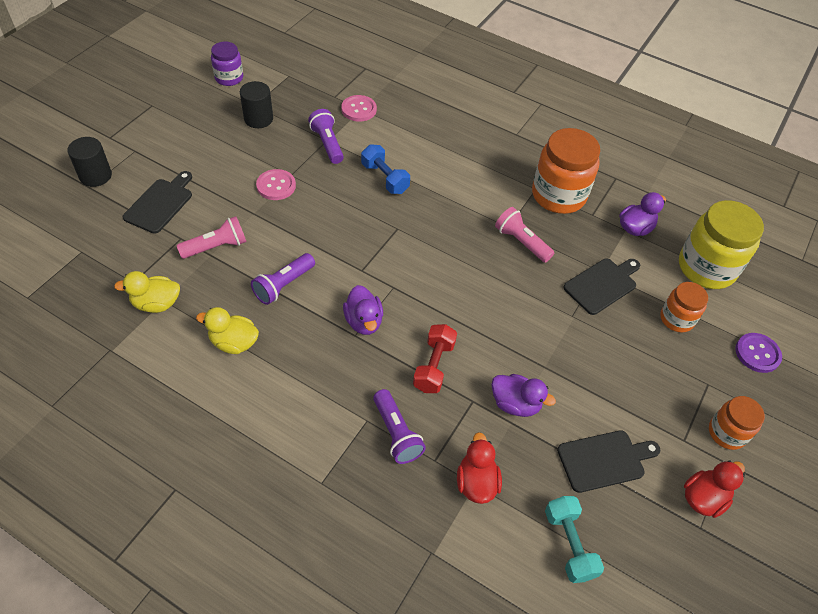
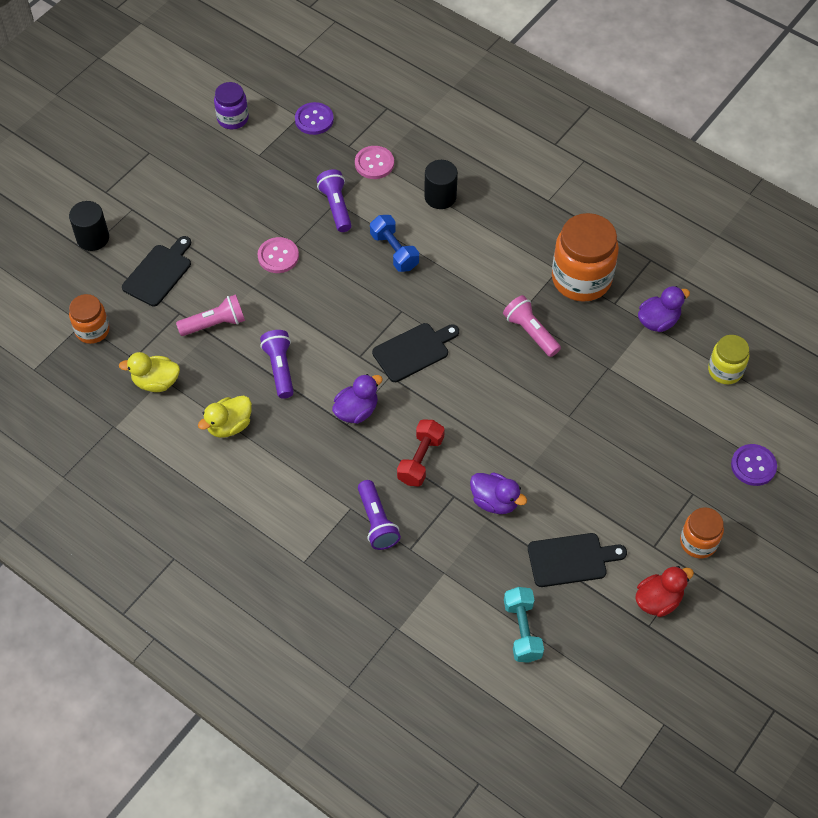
camera: 10 degrees right, 5 degrees up
yellow duck [196,307,259,354] -> yellow duck turned 60 degrees counterclockwise [198,395,252,438]
black cylinder [240,81,273,128] -> black cylinder moved to [424,160,458,209]
purple flashlight [251,253,315,305] -> purple flashlight turned 120 degrees clockwise [260,330,294,399]
purple duck [343,285,383,335] -> purple duck turned 120 degrees counterclockwise [332,374,383,424]
red duck [457,432,502,504] -> none
black cutting board [563,259,640,315] -> black cutting board moved to [372,323,459,382]
orange jar [660,282,708,333] -> orange jar moved to [69,294,110,344]
yellow jar [679,200,764,289] -> yellow jar [708,335,749,384], size x0.56
none -> purple button [295,102,334,135]

